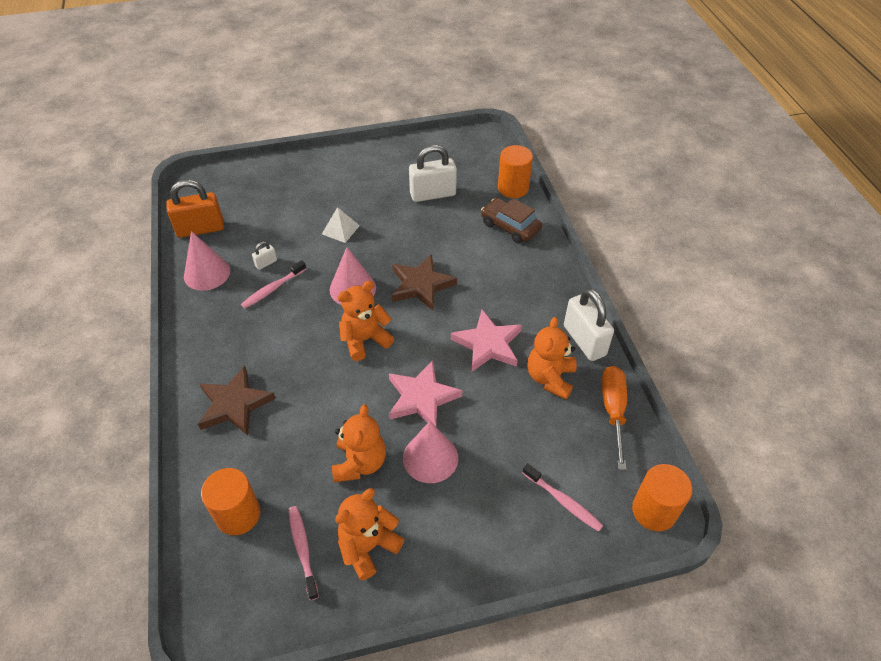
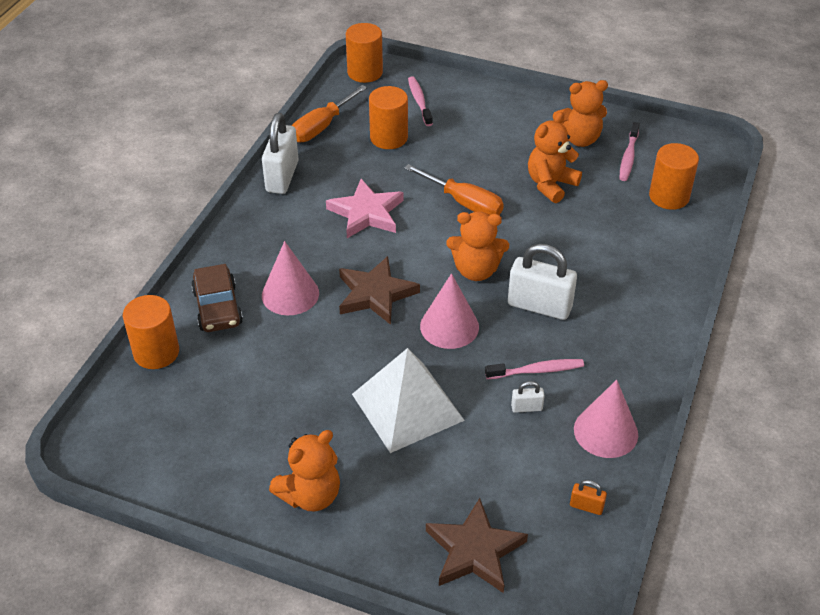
camera: 145 degrees left, 5 degrees down
orange padlock [166,180,224,238] -> orange padlock [570,480,607,515], size x0.45
brown star [198,366,276,436] -> brown star moved to [426,498,528,593]
white pyramid [322,207,360,243] -> white pyramid [352,348,465,453], size x2.06
pink star [389,360,462,426] -> orange screwdriver [404,164,504,215]
pink cone [403,421,458,483] -> pink cone moved to [262,241,319,315]
white padlock [409,145,457,202] -> white padlock moved to [508,244,577,320]
orange teddy bear [527,317,577,399] -> orange teddy bear moved to [269,430,340,511]
none -> orange cylinder [369,86,408,149]

